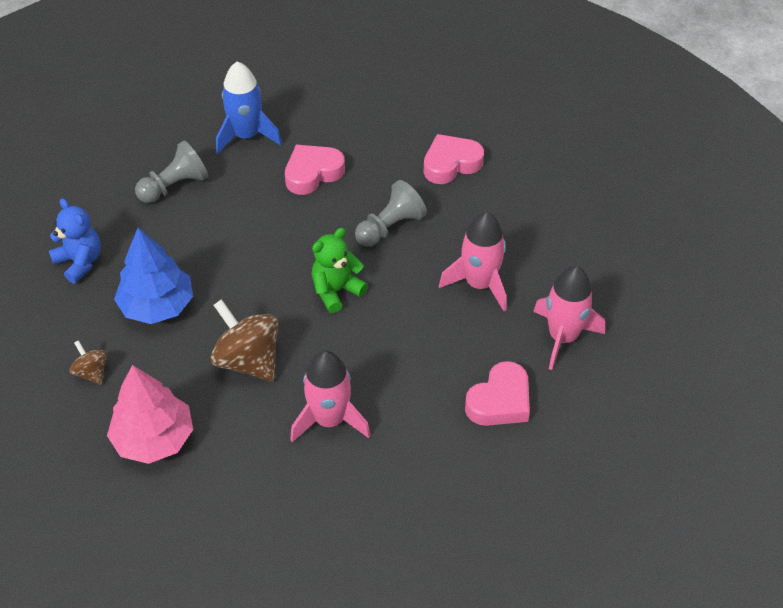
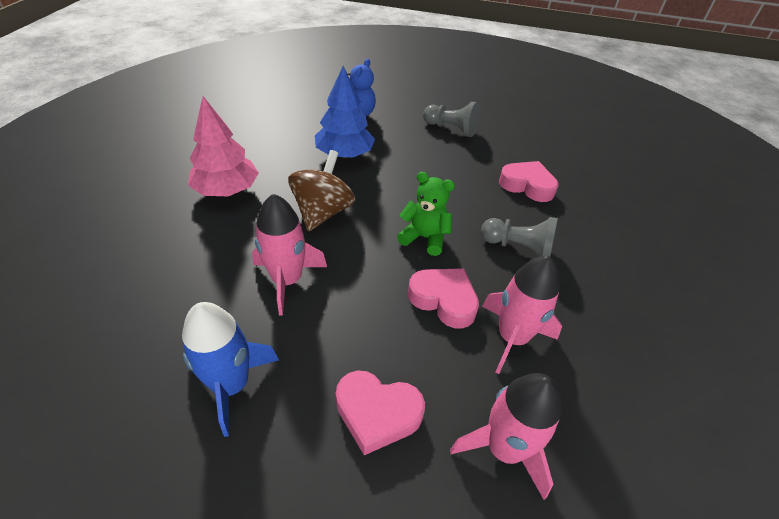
camera: 60 degrees right, 5 degrees down
brown spinning top [70,340,107,385] -> none
blue rocket [216,61,282,154] -> blue rocket moved to [182,302,279,437]
pink heart [424,134,484,184] -> pink heart moved to [408,268,479,329]

